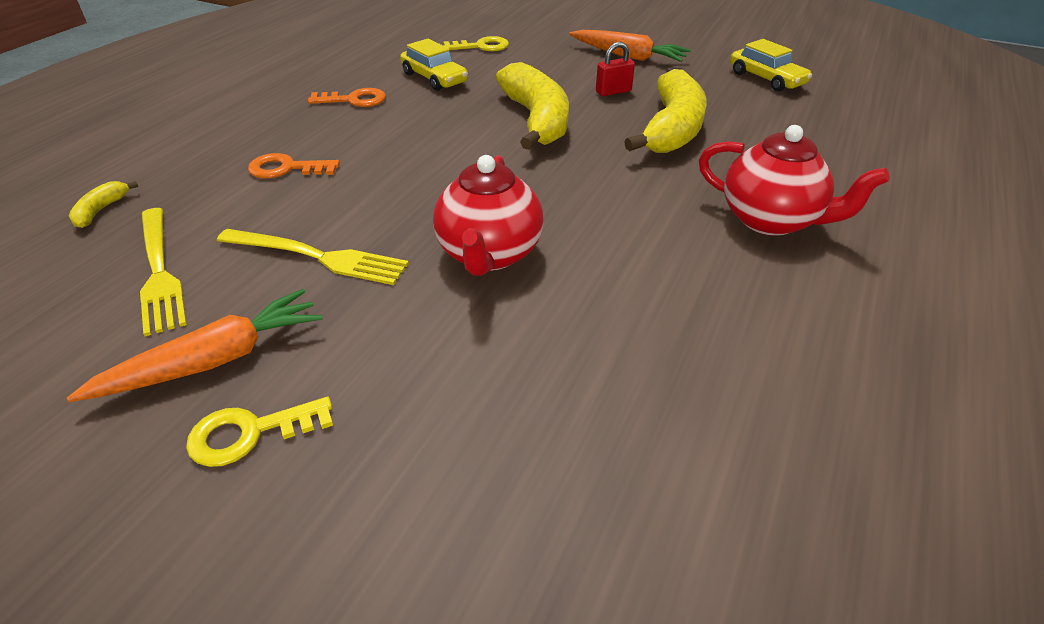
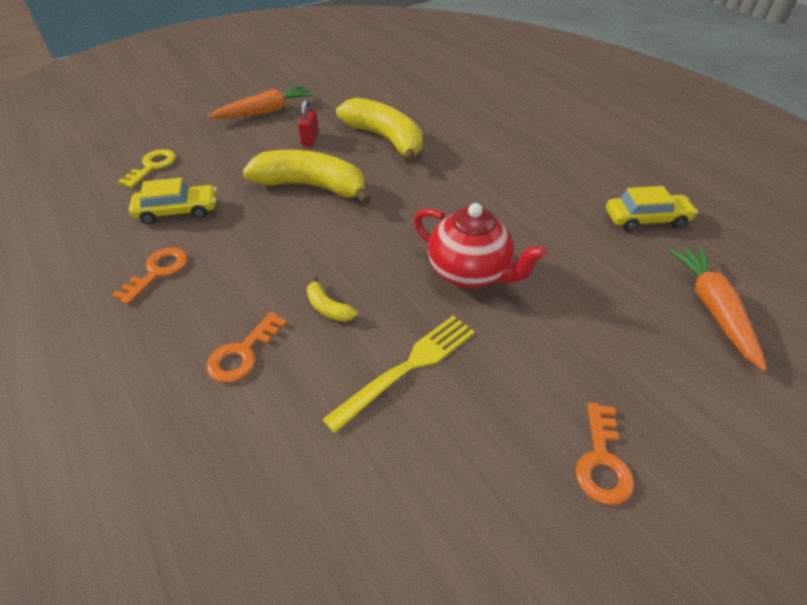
camera: 60 degrees left, 5 degrees up
orange carrot [67,289,322,402] -> orange carrot moved to [668,246,767,371]
yellow banana [69,181,138,228] -> yellow banana moved to [307,276,358,322]
yellow fork [140,208,187,336] -> none
yellow key [186,397,333,467] -> orange key [576,402,634,505]
red teapot [699,125,890,236] -> none
yellow car [730,39,812,91] -> yellow car moved to [606,186,698,232]

